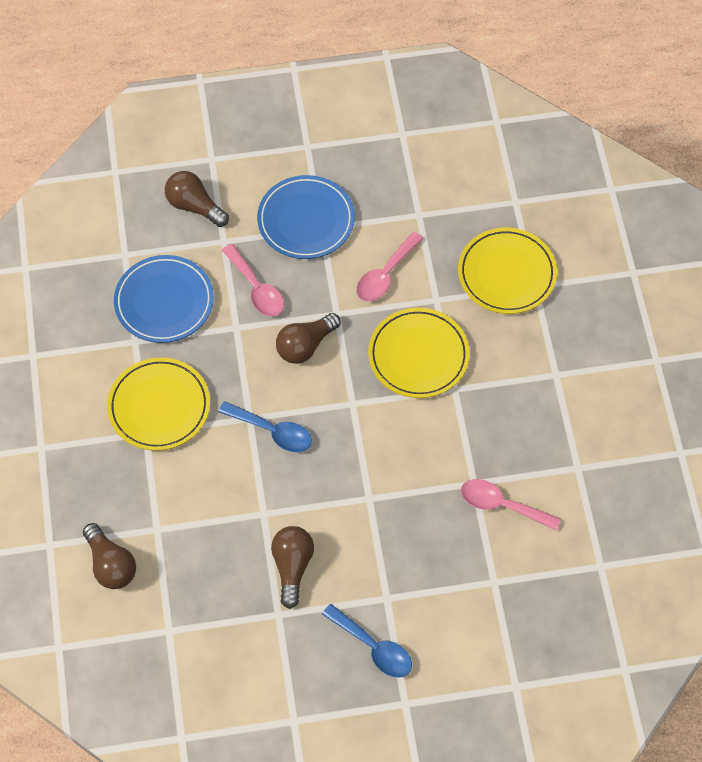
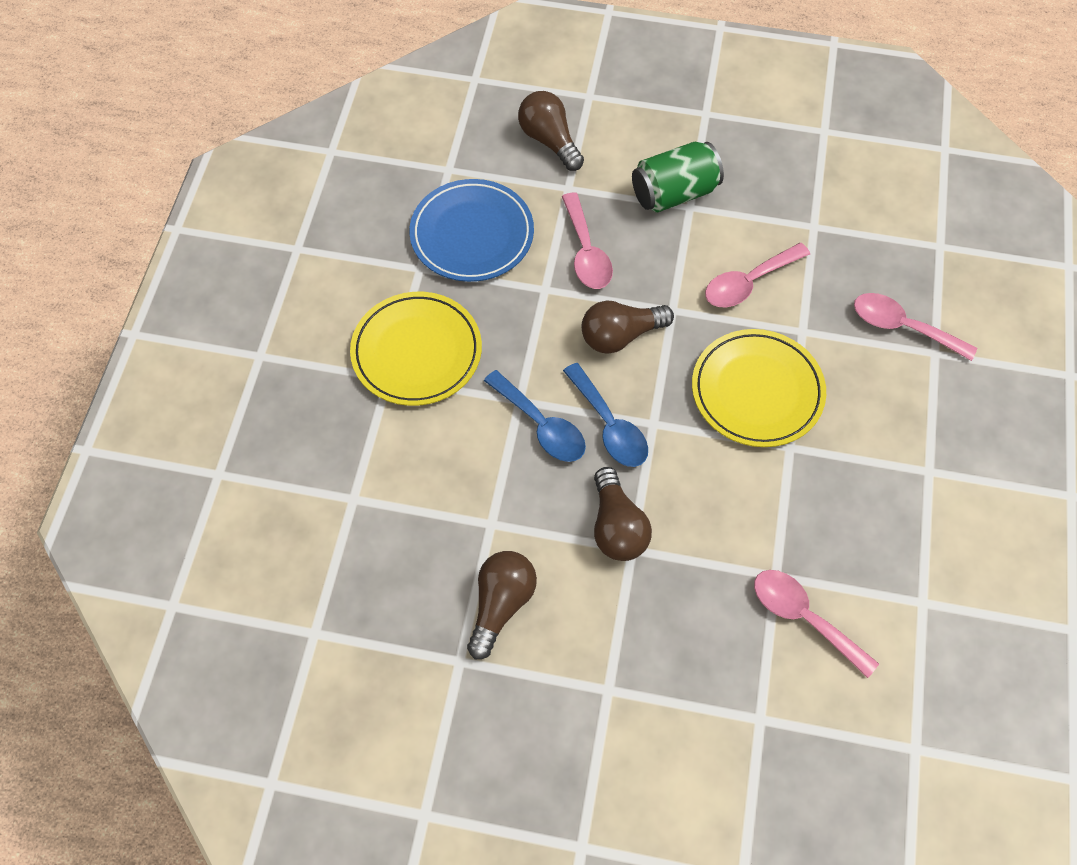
camera: 20 degrees right, 0 degrees up
brown light bulb [83,523,136,589] -> brown light bulb moved to [594,467,652,561]
blue plate [257,175,355,259] -> green can [632,142,724,212]
blue spoon [322,604,412,678] -> blue spoon moved to [563,363,648,467]
yellow plate [458,228,557,314] -> pink spoon [854,293,977,361]

